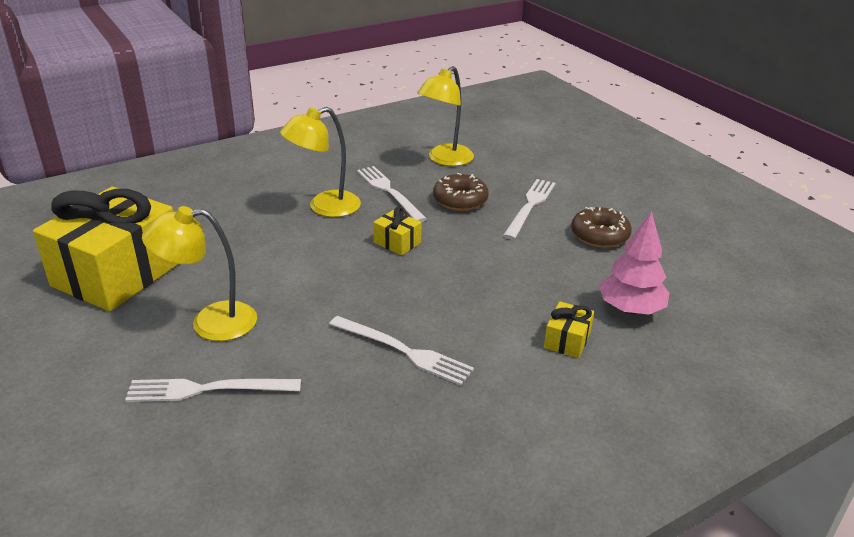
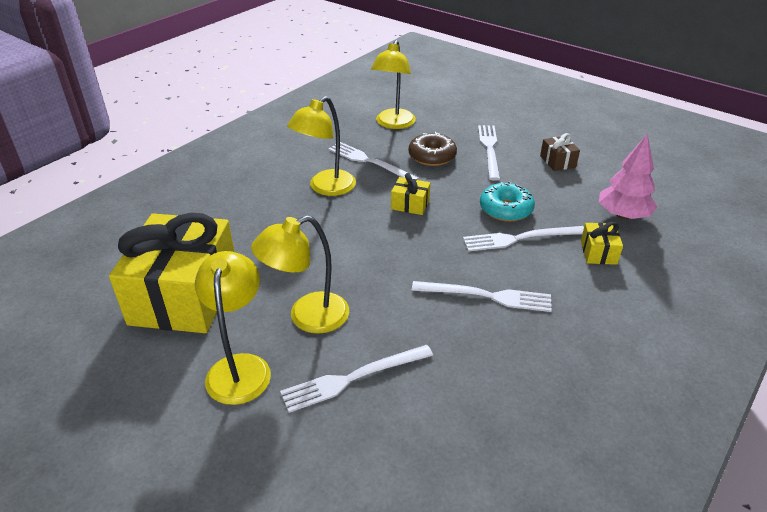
camera: 20 degrees left, 5 degrees up
brown donut [571,207,632,248] -> brown gift [540,133,580,171]
none -> yellow lamp [195,251,271,405]
none -> white fork [463,226,584,252]
none -> turquoise donut [480,182,535,222]

